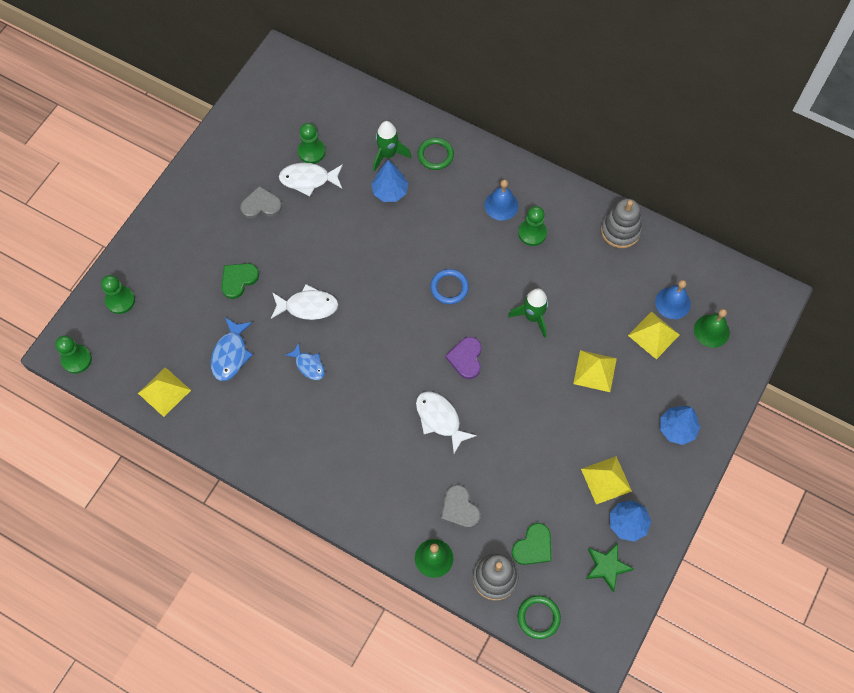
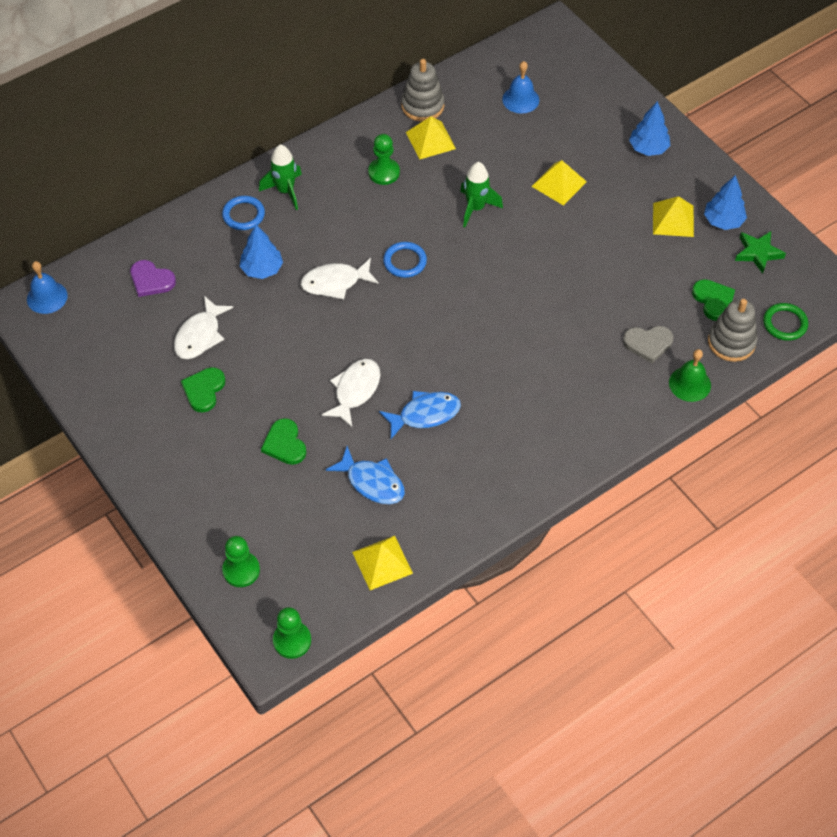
camera: 65 degrees left, 10 degrees down
grey heart [240,186,282,219] -> green heart [181,367,226,412]
blue fish [285,342,325,380] -> blue fish [379,391,461,439], size x1.51
green pawn [298,123,325,164] -> none
green rocket [373,121,411,171] -> green rocket moved to [259,144,302,210]
white fish [416,392,477,454] -> white fish moved to [301,258,379,299]
green ring [418,138,454,170] -> blue ring [222,196,265,230]
purple heart [445,337,482,379] -> purple heart moved to [130,260,176,297]
blue bell [485,179,519,220] -> blue bell moved to [27,261,68,314]
yellow pyramid [628,311,680,359] -> yellow pyramid moved to [406,116,456,159]
green bell [694,309,730,348] -> none

